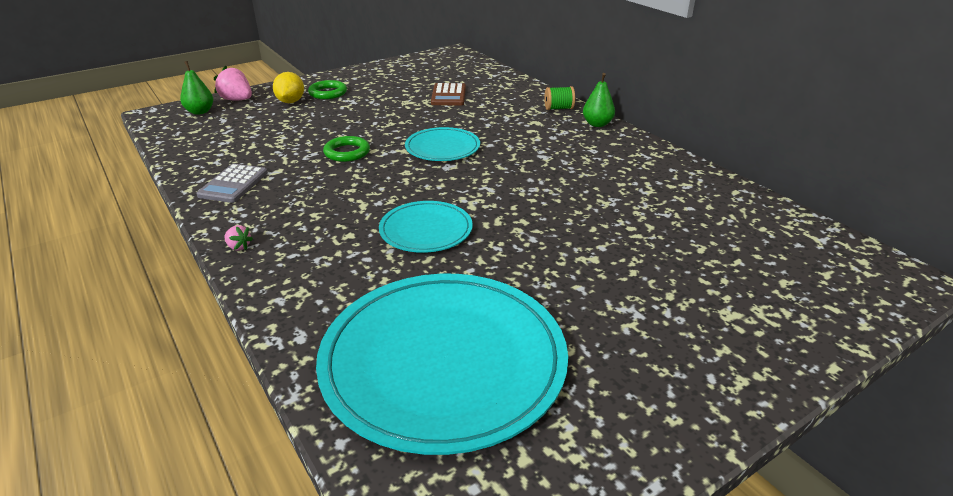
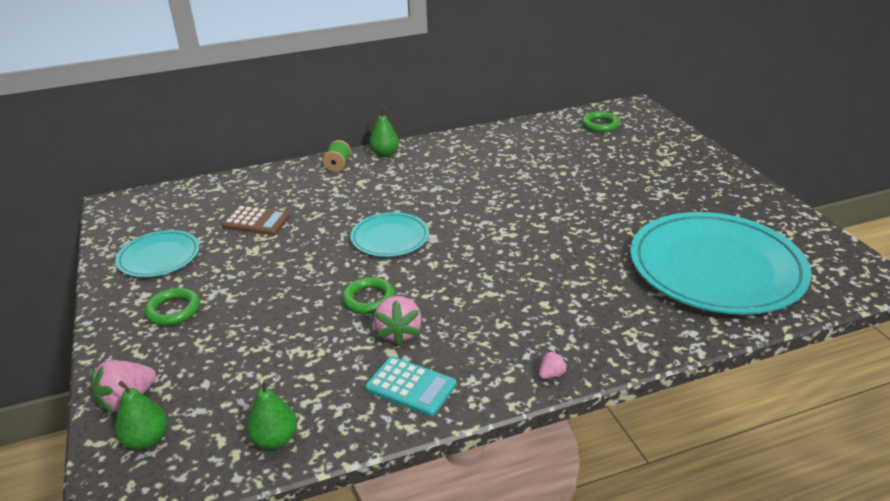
camera: 75 degrees left, 0 degrees up
grey calculator [196,164,268,203] -> turquoise calculator [365,356,456,416]
yellow lemon [273,72,304,103] -> none
turquoise plate [379,201,473,253] -> turquoise plate moved to [115,230,200,277]
none -> green pear [246,379,297,450]
none -> pink strawberry [374,296,422,346]
none -> green ring [582,112,620,132]

